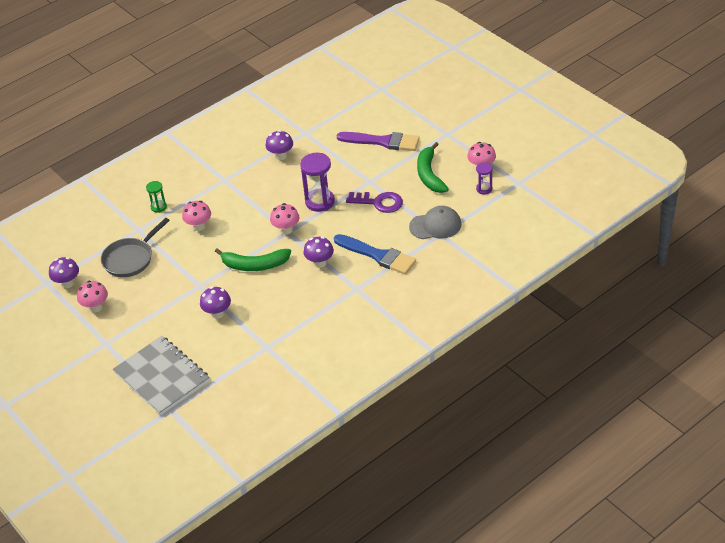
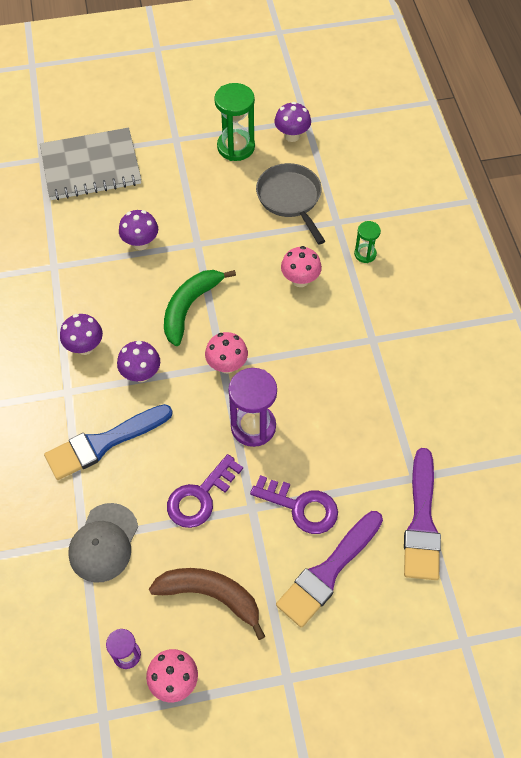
camera: 115 degrees right, 15 degrees up
pink mushroom [77,281,108,312] -> green hourglass [214,83,255,161]
purple mushroom [266,130,293,160] -> purple mushroom moved to [60,314,103,355]
green banana [417,142,449,193] -> brown banana [149,568,266,640]
none -> purple key [250,475,338,534]
none -> purple brush [404,448,441,580]

